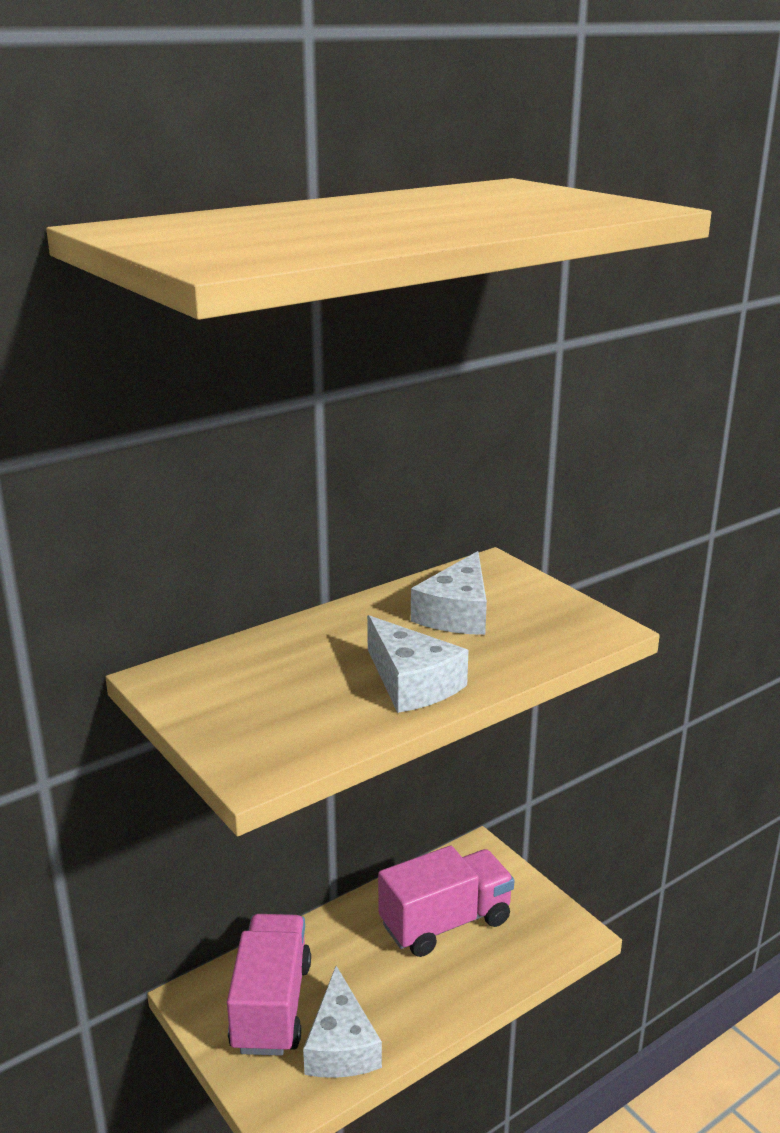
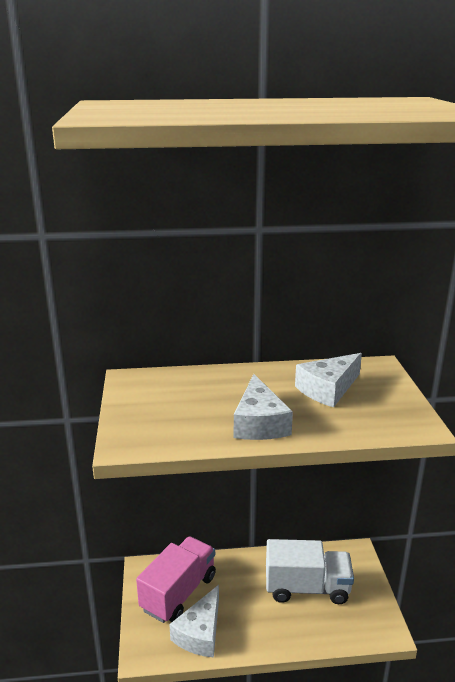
camera: 30 degrees right, 0 degrees up
pink truck [378,846,514,957] -> white truck [266,539,354,604]

